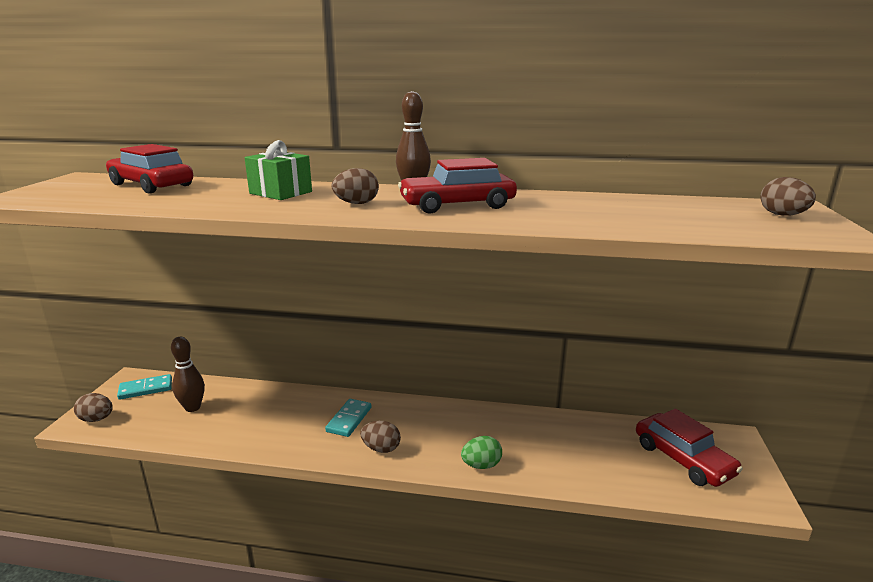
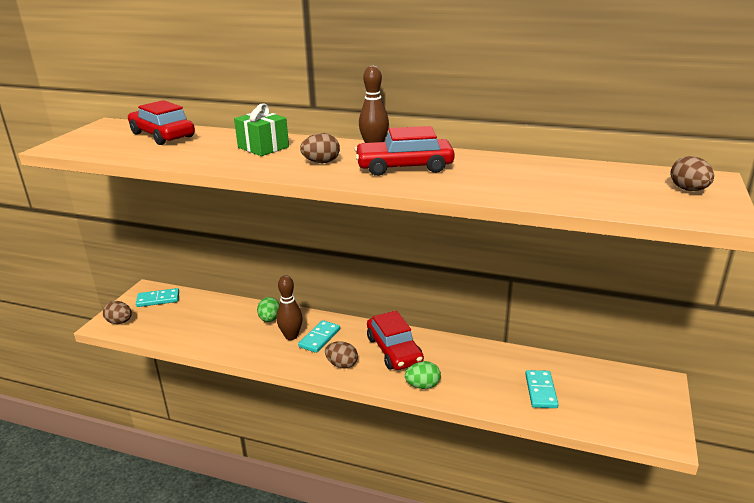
camera: 10 degrees right, 5 degrees up
brown bowling pin [171,337,205,412] -> brown bowling pin moved to [276,275,303,340]
red car [636,408,743,487] -> red car moved to [367,311,424,370]
none -> green egg [257,297,279,322]
none -> turquoise domino [525,370,559,408]

